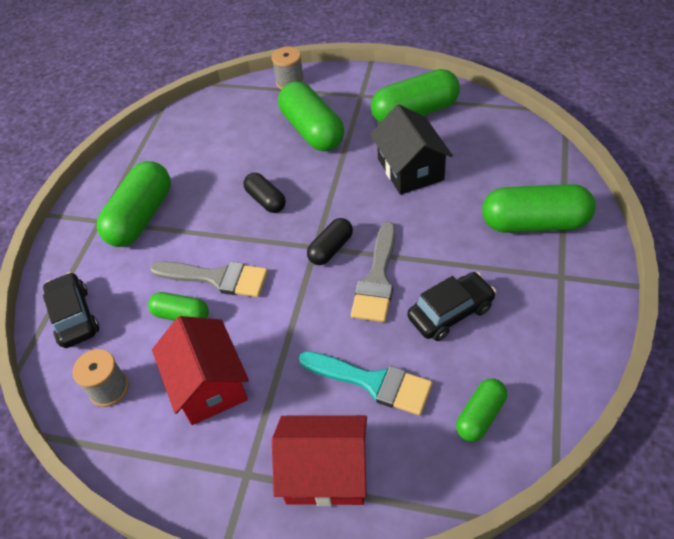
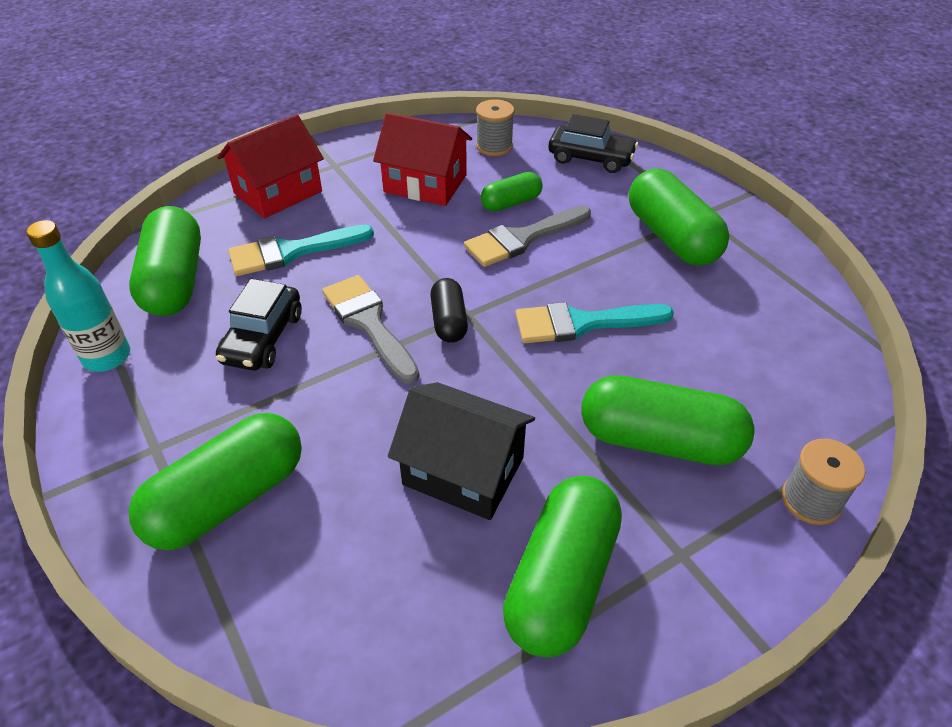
camera: 130 degrees right, 5 degrees down
black capsule [243,173,286,213] -> turquoise brush [515,302,674,343]
green capsule [456,379,507,442] -> green capsule [129,206,201,316], size x1.82
none -> turquoise bottle [26,220,130,372]

